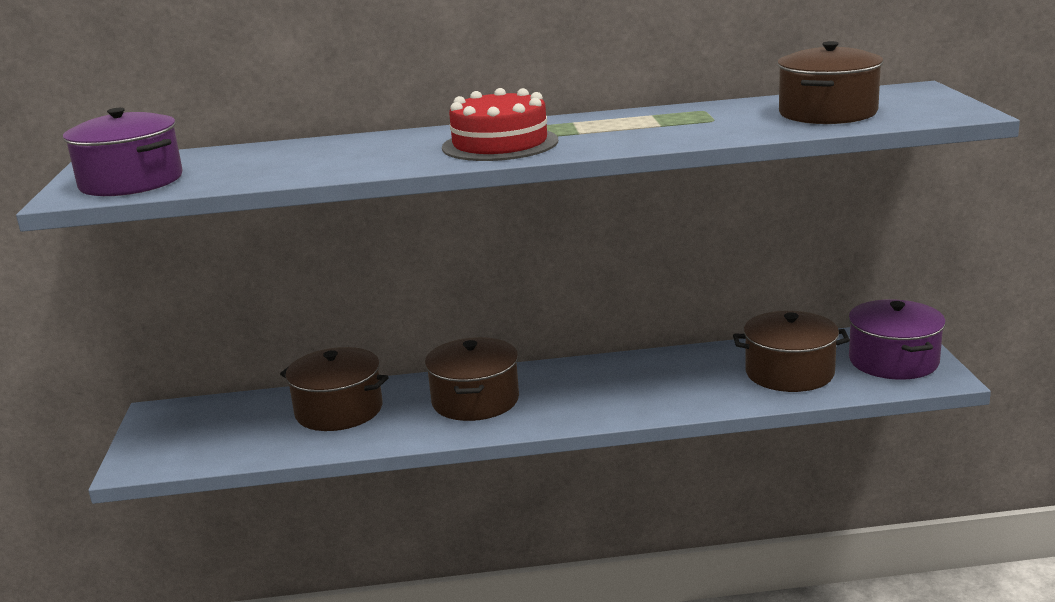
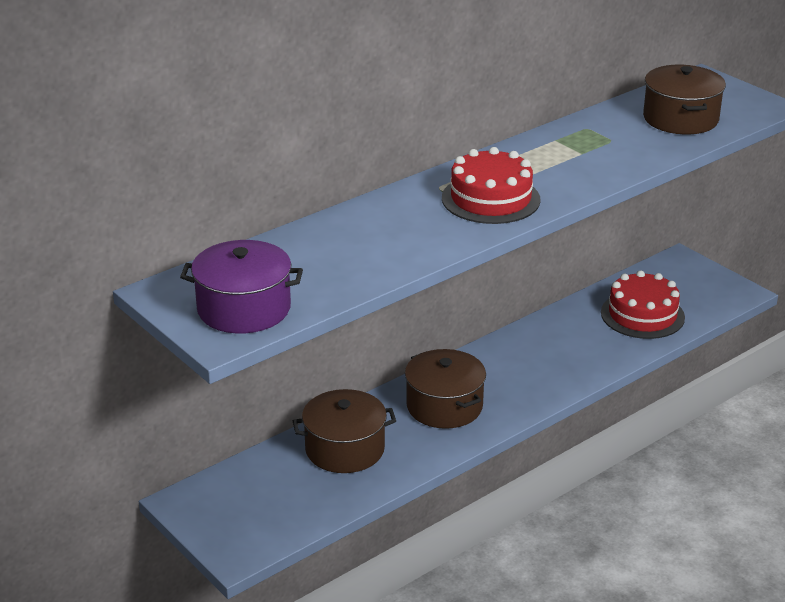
camera: 35 degrees left, 10 degrees up
brown pot [733,311,850,392] -> red cake [601,270,685,339]
purple pot [848,299,946,380] -> none

